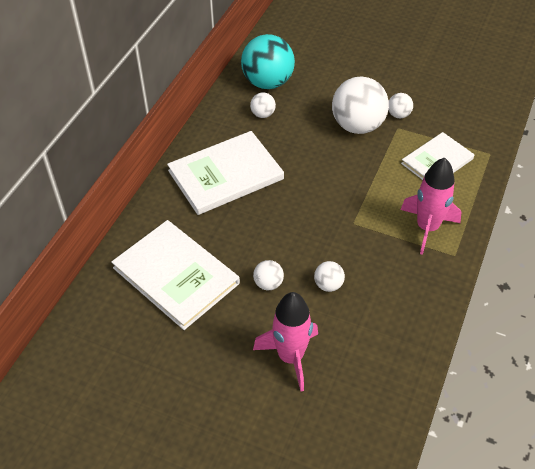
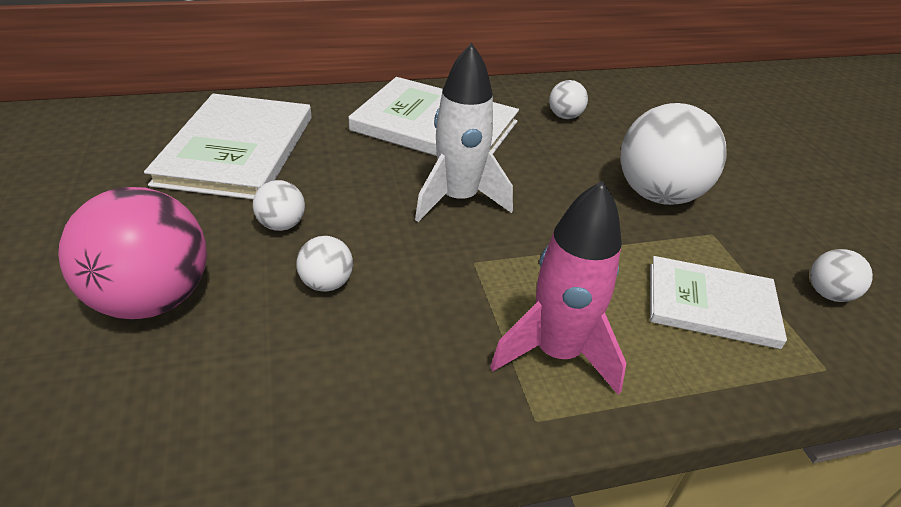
camera: 50 degrees right, 10 degrees down
turquoise ball [241,34,295,89] -> none
pink rocket [253,292,318,391] -> pink ball [58,187,207,319]
white ball [388,93,413,118] -> white ball moved to [810,249,873,302]
none -> white rocket [415,43,513,222]

